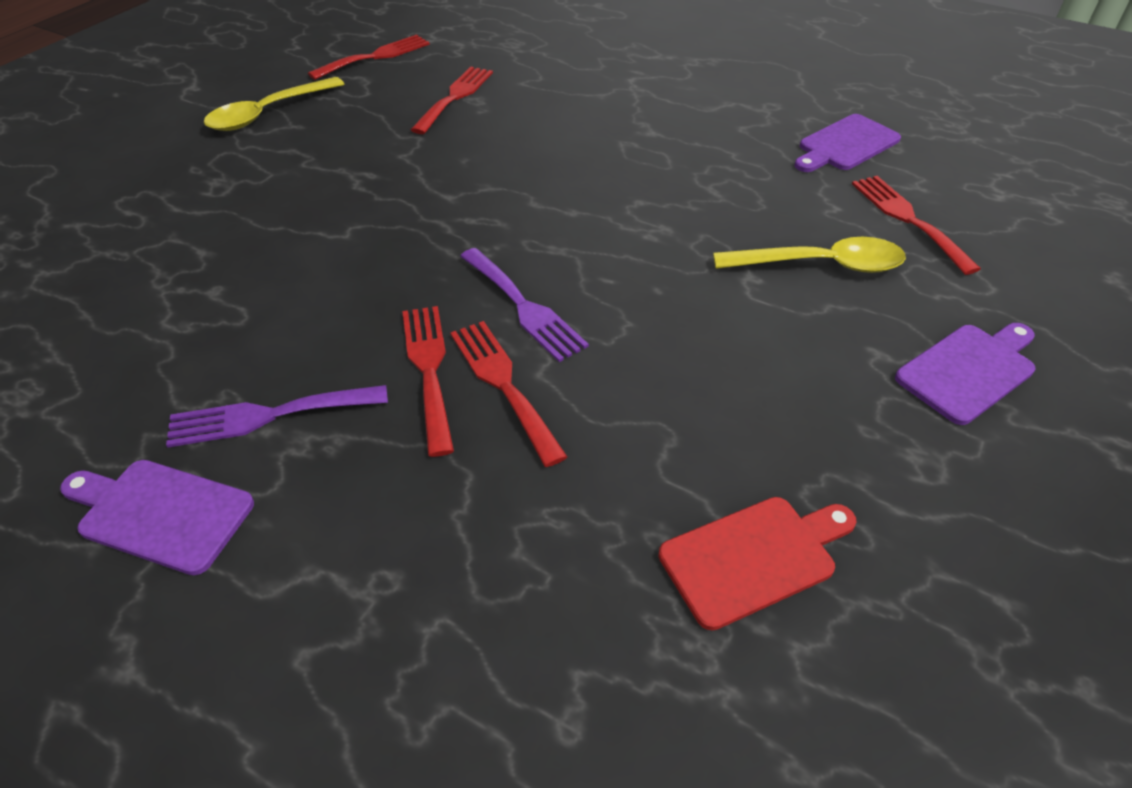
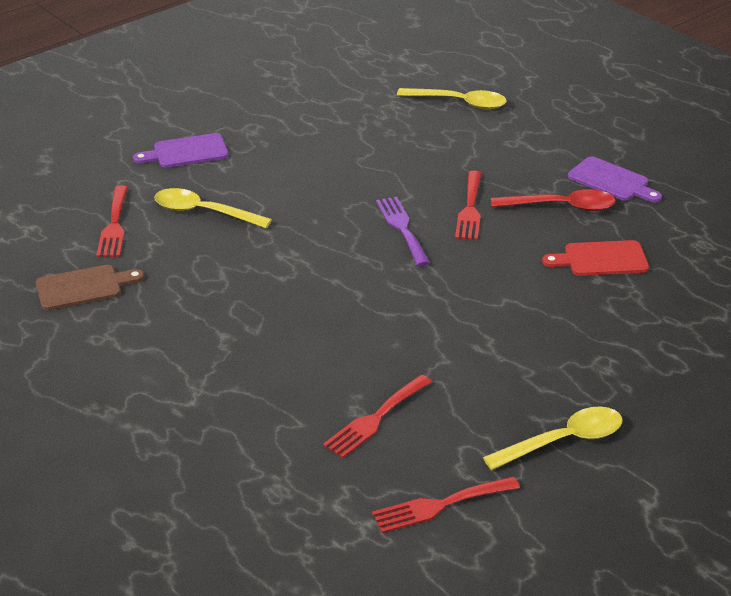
camera: 160 degrees left, 10 degrees down
purple fork [166,385,388,448] -> red spoon [491,189,616,211]
red fork [450,321,567,467] -> none
red cutting board [658,497,857,631] -> red cutting board moved to [542,240,649,276]
purple cutting board [794,114,901,172] -> brown cutting board [36,265,144,310]
none -> yellow spoon [397,88,507,110]

